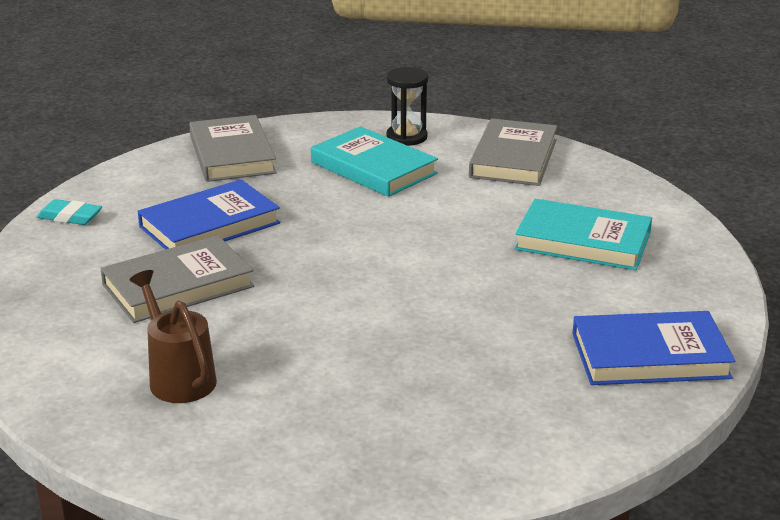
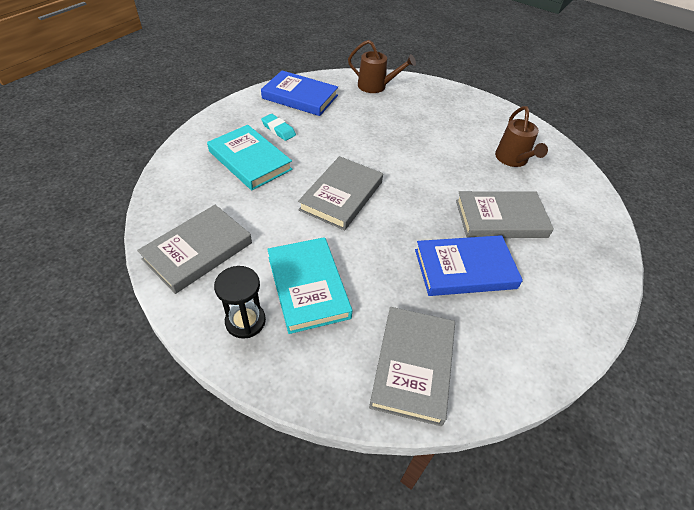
camera: 155 degrees left, 20 degrees up
turquoise eraser [37,199,102,225] -> turquoise eraser moved to [261,114,296,141]
none -> grey book [298,156,383,230]
none -> brown watering can [348,40,416,93]

